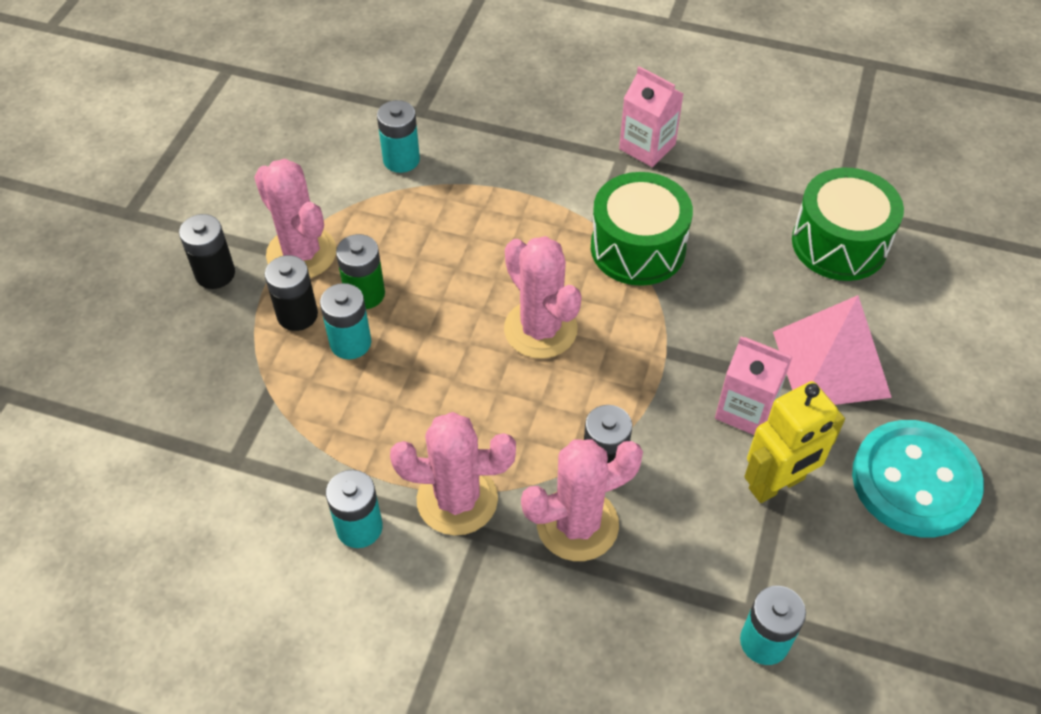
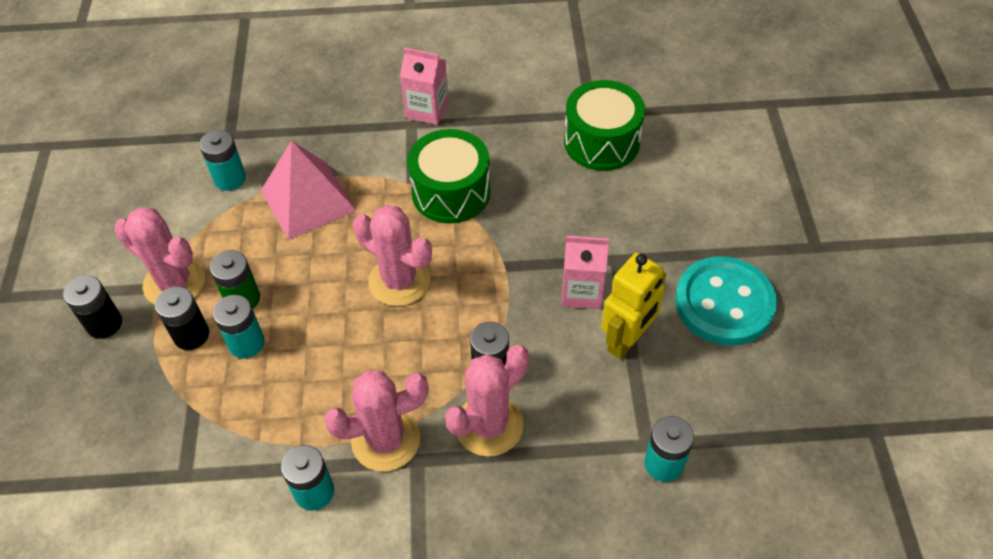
camera: 20 degrees left, 0 degrees up
pink pyramid [773,295,892,405] -> pink pyramid moved to [261,140,357,240]

